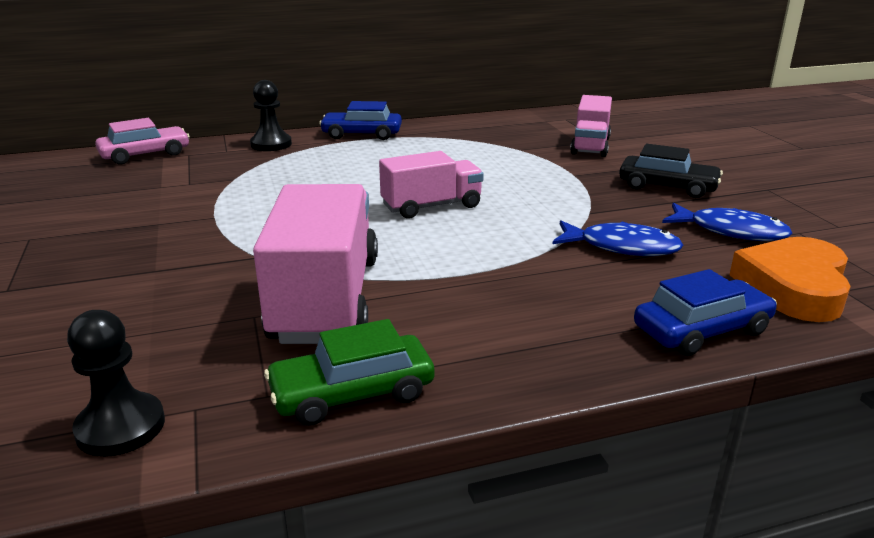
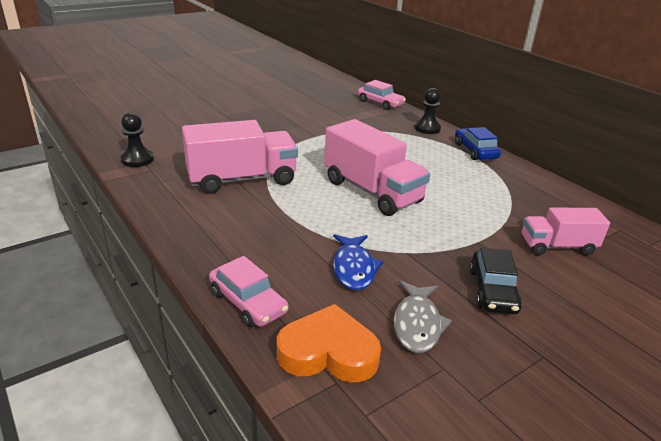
camera: 70 degrees right, 5 degrees up
green car [264,319,435,426] -> none
pink truck [379,151,484,218] -> pink truck [324,119,430,216], size x1.66
blue car [634,269,777,356] -> pink car [209,256,289,327]
blue fish [662,203,792,241] -> grey fish [393,281,452,353]

